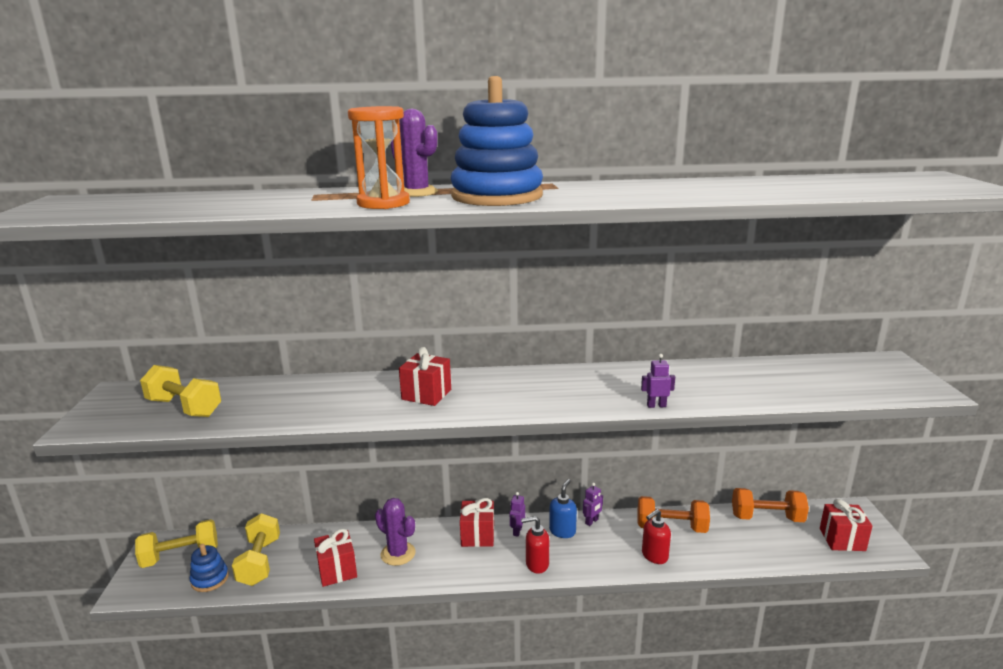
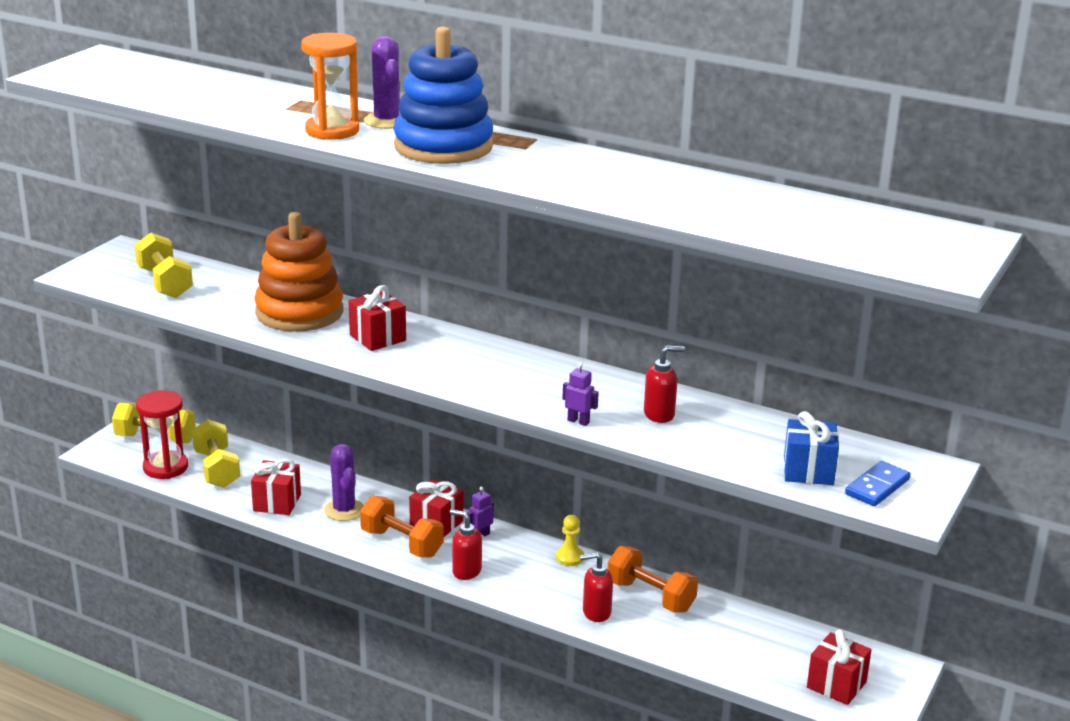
camera: 30 degrees right, 5 degrees up
blue stacking toy [190,544,229,592] -> red hourglass [136,390,188,479]
yellow dumbbell [232,513,280,586] -> yellow dumbbell turned 45 degrees counterclockwise [192,419,240,488]
blue soap dispenser [549,479,577,538] -> none
purple robot [583,483,603,526] -> yellow pawn [556,515,584,566]
orange dumbbell [732,488,809,522] -> orange dumbbell moved to [360,496,444,557]
none -> orange stacking toy [254,212,343,332]
none -> red soap dispenser [644,345,685,423]
none -> blue gift [784,411,839,485]
none -> blue domino [845,461,911,506]

